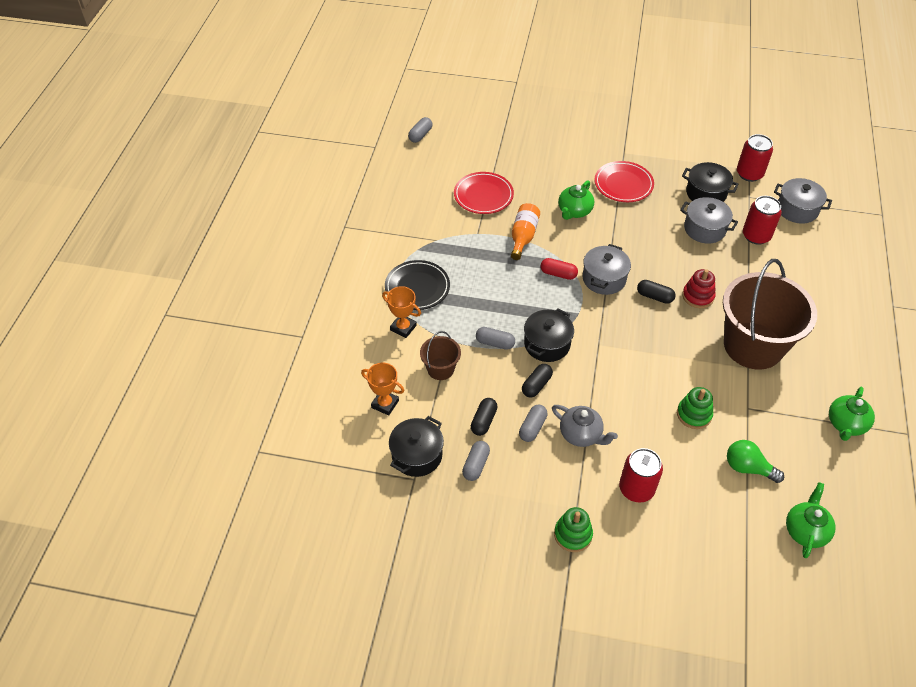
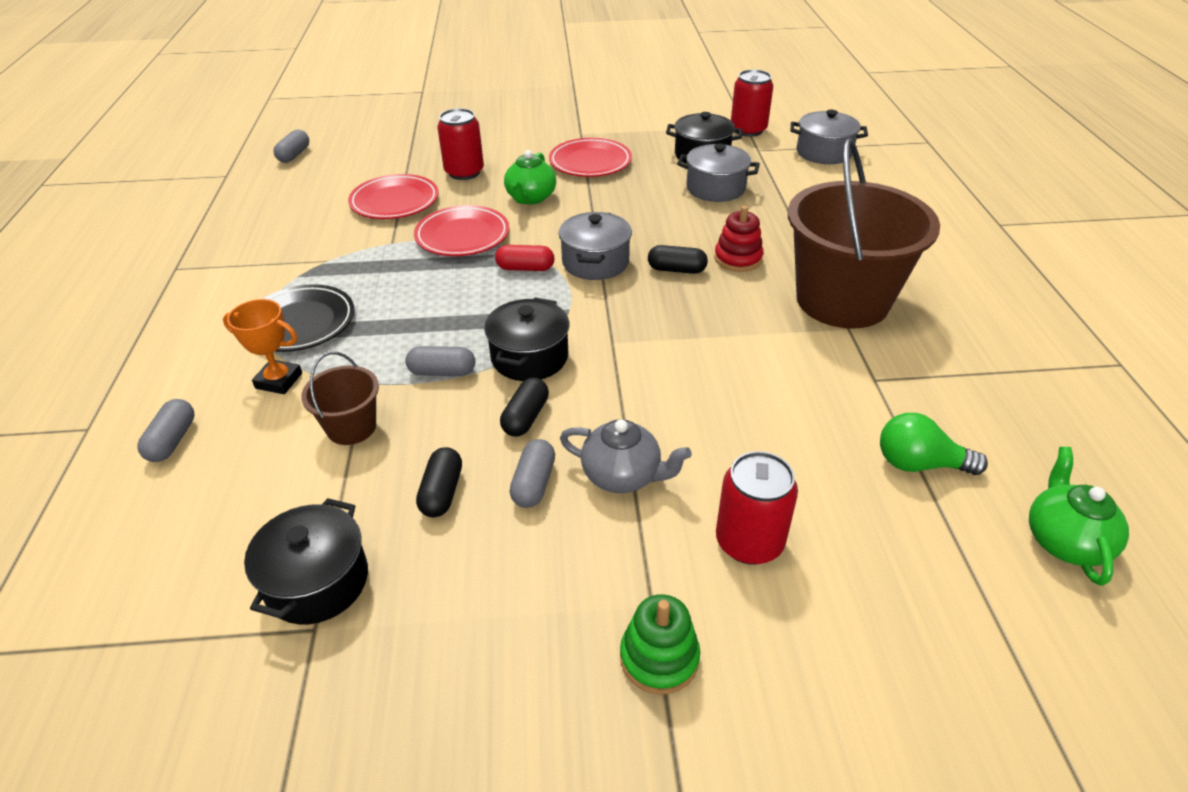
camera: 15 degrees left, 10 degrees down
orange trophy [361,363,404,416] -> none
grey capsule [462,441,490,481] -> grey capsule moved to [138,399,194,462]
orange bottle [511,203,540,260] -> red plate [414,205,509,256]
green stacking toy [677,387,713,429] -> none
red can [743,196,782,245] -> red can moved to [437,108,484,180]
green teapot [829,387,875,441] -> none

